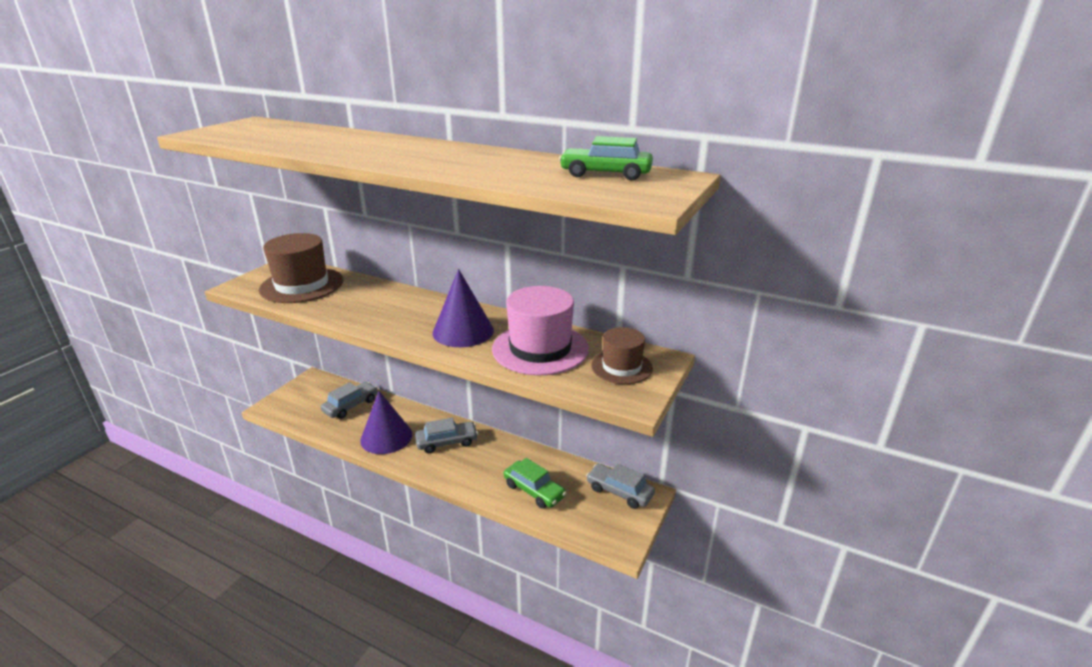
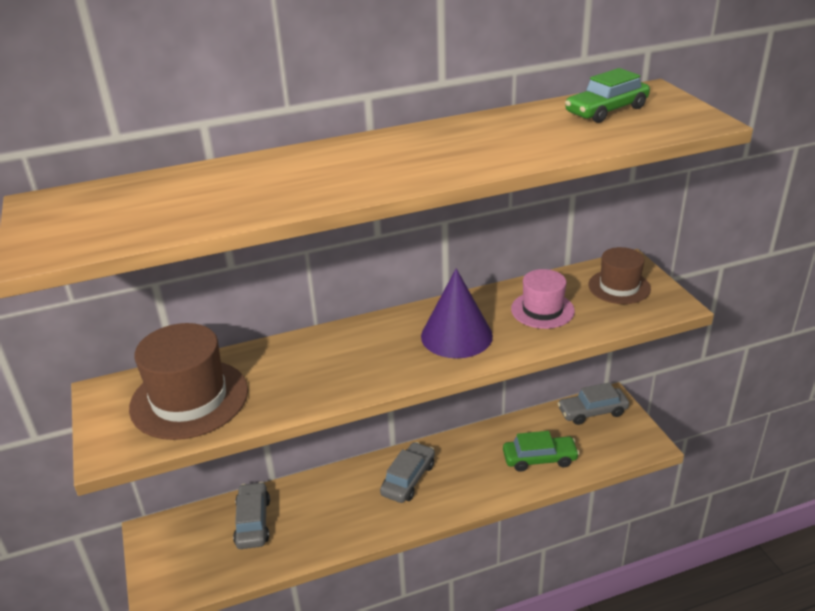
camera: 45 degrees left, 5 degrees up
purple cone [360,391,412,454] -> none
pink hat [492,286,589,375] -> pink hat [511,269,575,329], size x0.60

